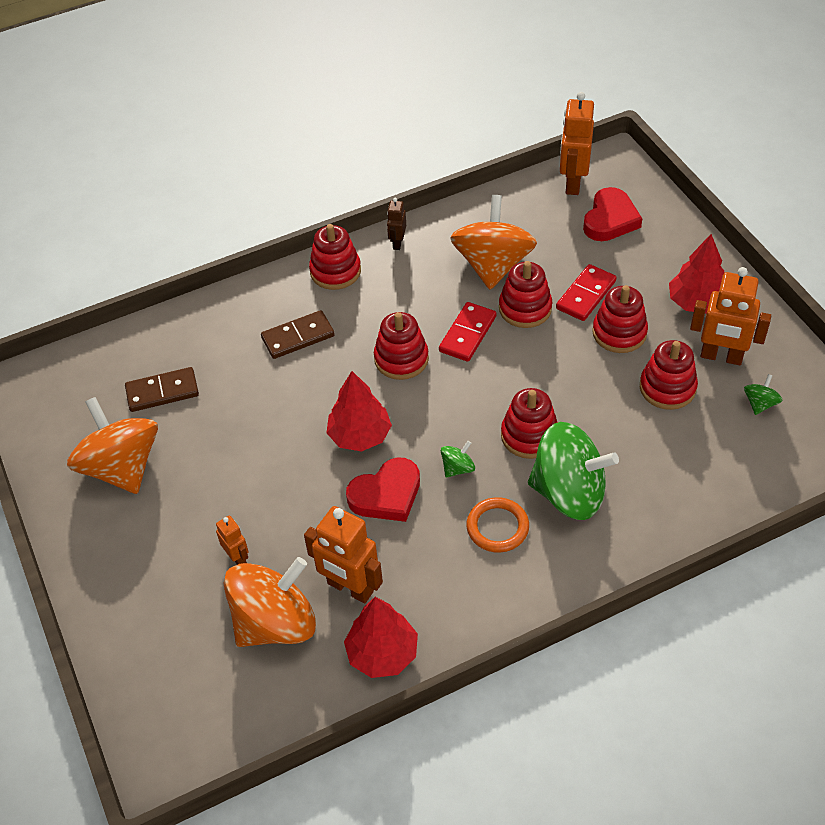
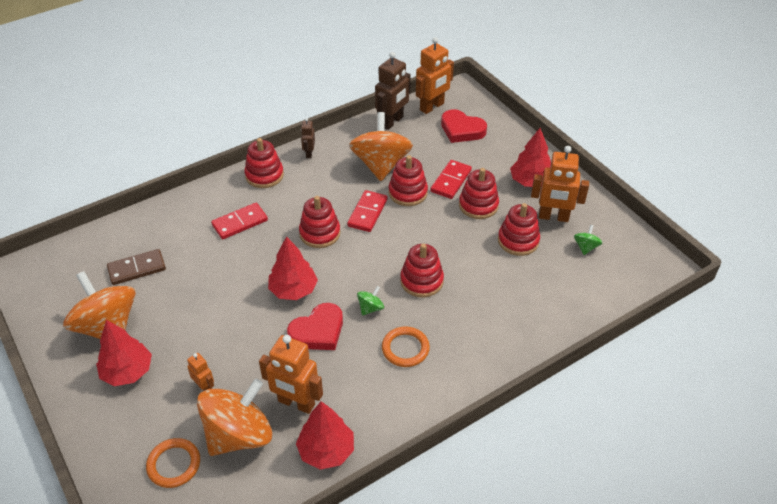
camera: 10 degrees left, 5 degrees down
brown domino [261,310,335,359] -> red domino [211,203,268,239]
green spinning top [528,422,619,520] -> none
orange robot [560,92,594,195] -> orange robot turned 135 degrees counterclockwise [416,37,454,114]
red heart [583,187,642,241] -> red heart turned 105 degrees clockwise [441,109,487,143]
none -> red tree [96,320,152,386]
none -> orange ring [146,438,200,488]
none -> brown robot [375,52,411,130]

